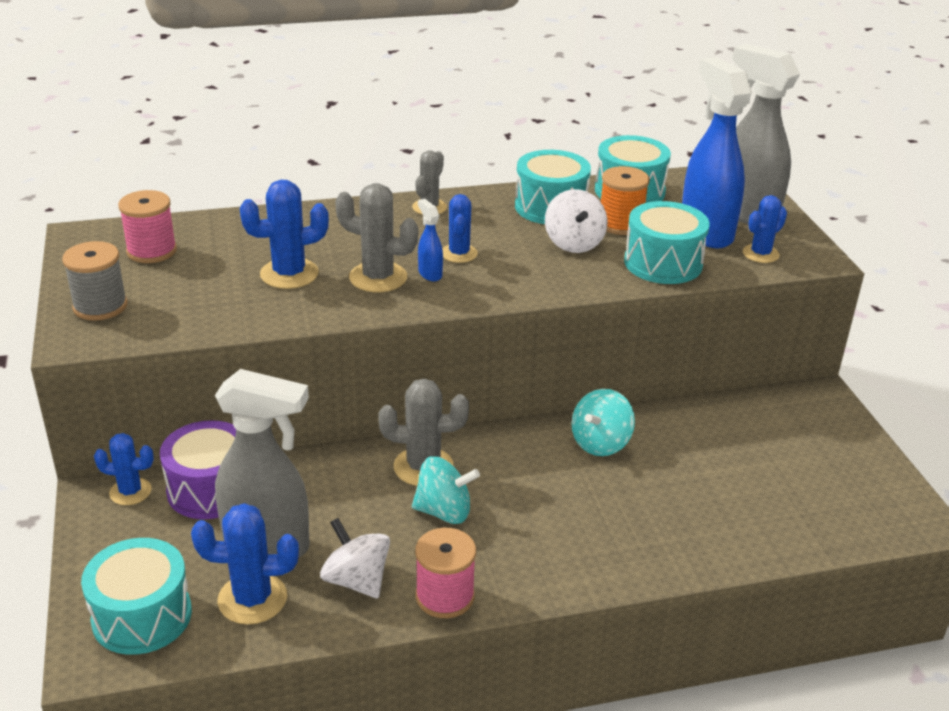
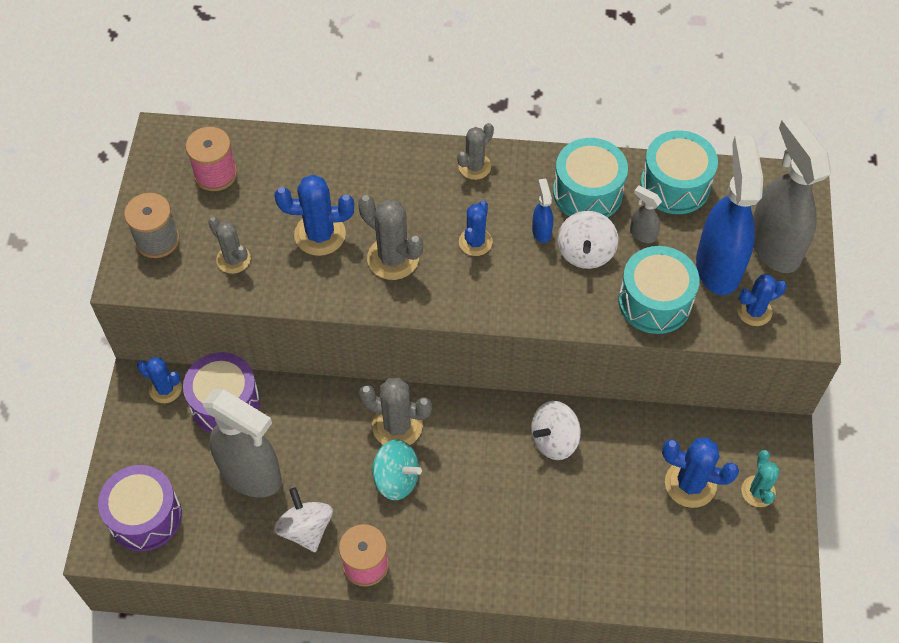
camera: 20 degrees right, 25 degrees up
turquoise drum [81,538,192,655] -> purple drum [98,465,182,551]
blue cactus [191,503,299,625] -> blue cactus moved to [662,437,739,508]
blue spray bottle [418,199,443,281] -> blue spray bottle moved to [532,179,553,243]
turquoise spinning top [571,389,635,456] -> white spinning top [531,401,581,460]
orange spool [601,166,650,235] -> grey spray bottle [630,186,662,243]
none -> grey cactus [208,217,251,274]
none -> turquoise cactus [741,450,780,507]

